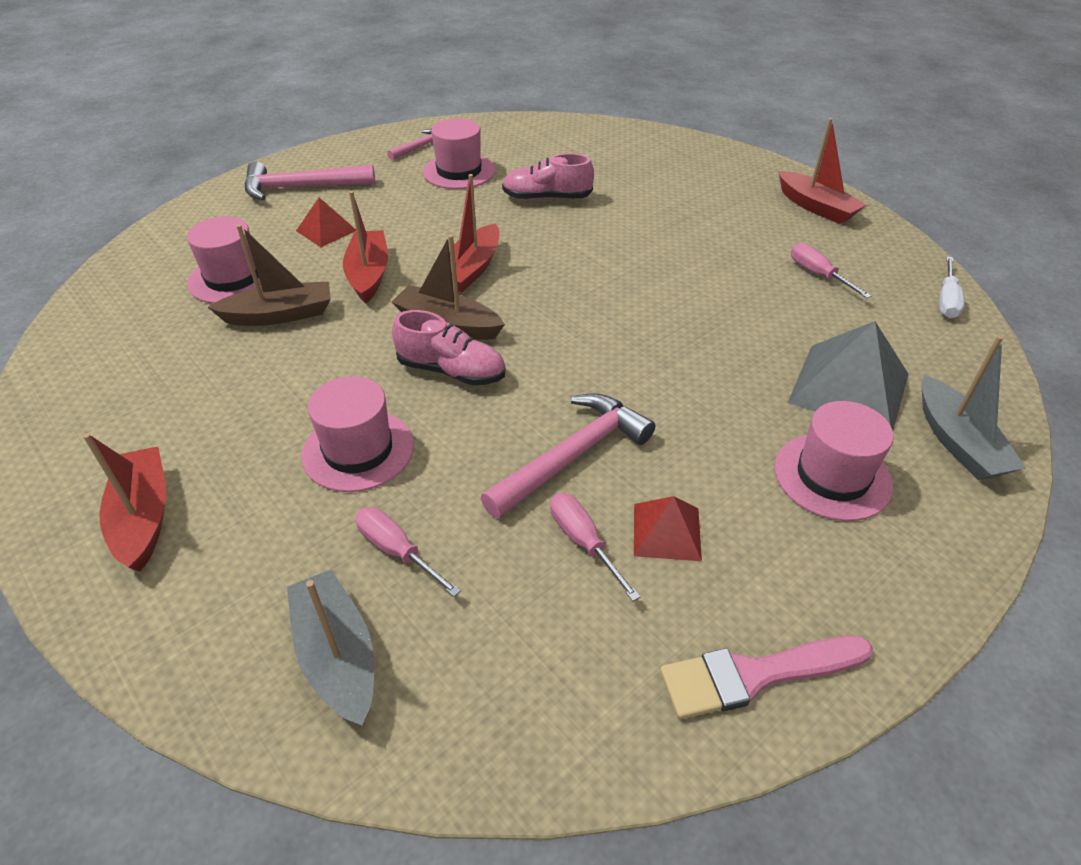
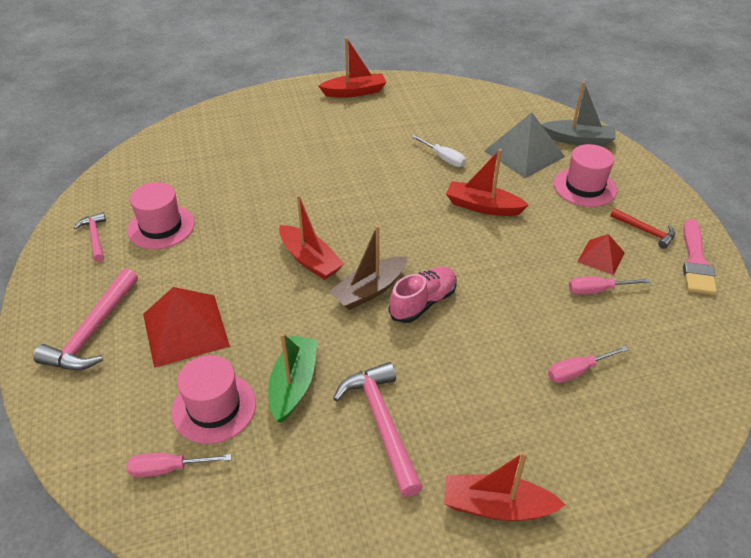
camera: 65 degrees left, 0 degrees up
brown boat [208,224,331,326] -> green boat [268,333,318,423]
grey boat [287,569,374,726] -> none
red pyramid [296,197,356,247] -> red pyramid [143,287,230,368], size x1.80
pink hat [301,376,414,492] -> none
red boat [343,191,388,304] -> red boat moved to [446,149,529,216]
pink hammer [481,393,655,519] -> pink hammer moved to [333,362,423,497]
pink shoe [502,153,594,200] -> none
pink screwdriver [791,243,871,298] -> pink screwdriver moved to [127,453,231,477]
white screwdriver [939,257,965,318] -> white screwdriver moved to [411,135,466,167]
none -> red hammer [610,208,675,249]

